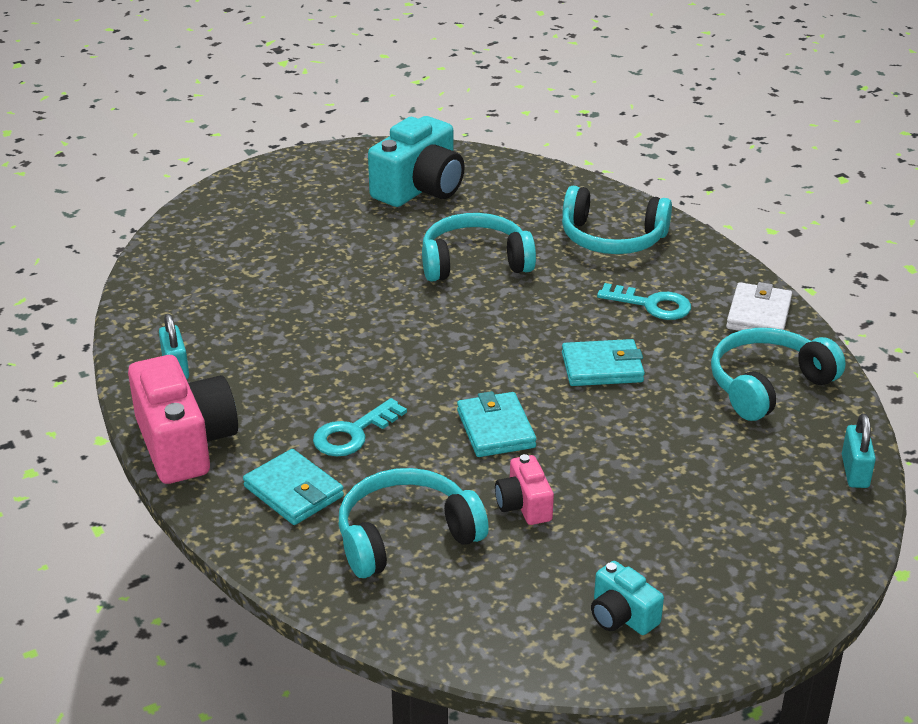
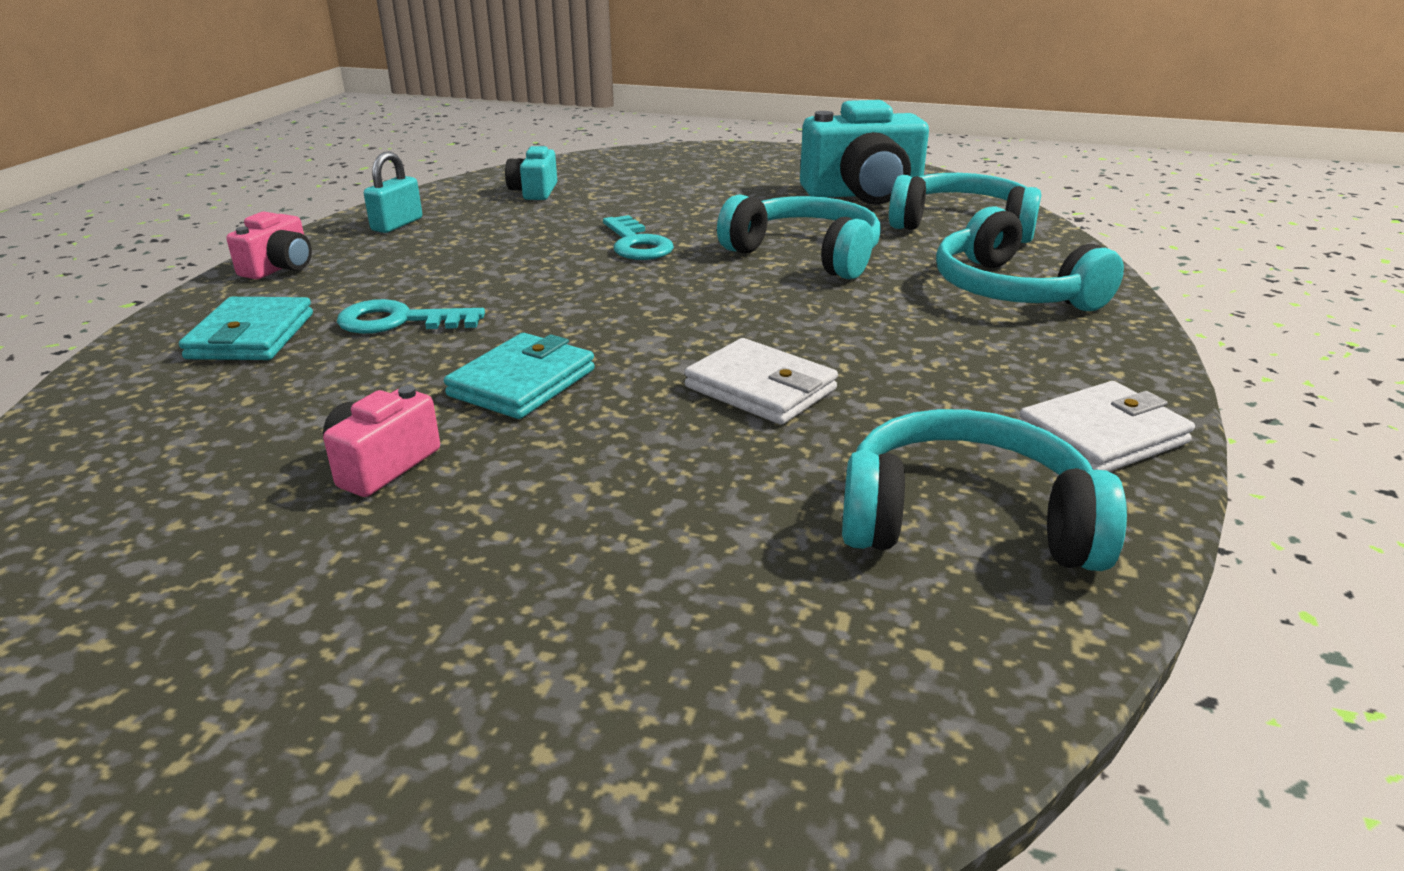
camera: 45 degrees right, 5 degrees down
pink camera [128,355,238,484] -> pink camera [226,212,312,279], size x0.51
turquoise headphones [339,468,489,578] -> turquoise headphones moved to [889,173,1041,243]
turquoise wallet [562,339,645,386] -> white wallet [685,338,838,425]
turquoise camera [591,561,664,635] -> turquoise camera moved to [505,146,557,200]
turquoise key [597,283,691,320] -> turquoise key moved to [603,215,674,260]
turquoise padlock [842,414,876,488] -> none

